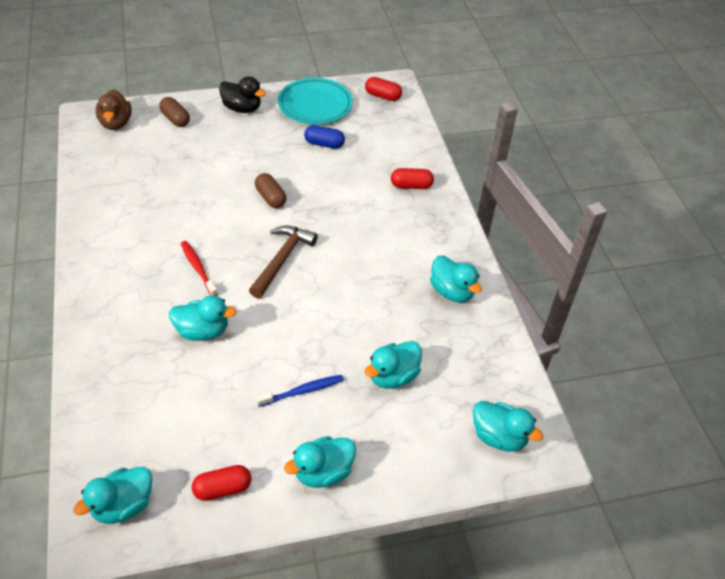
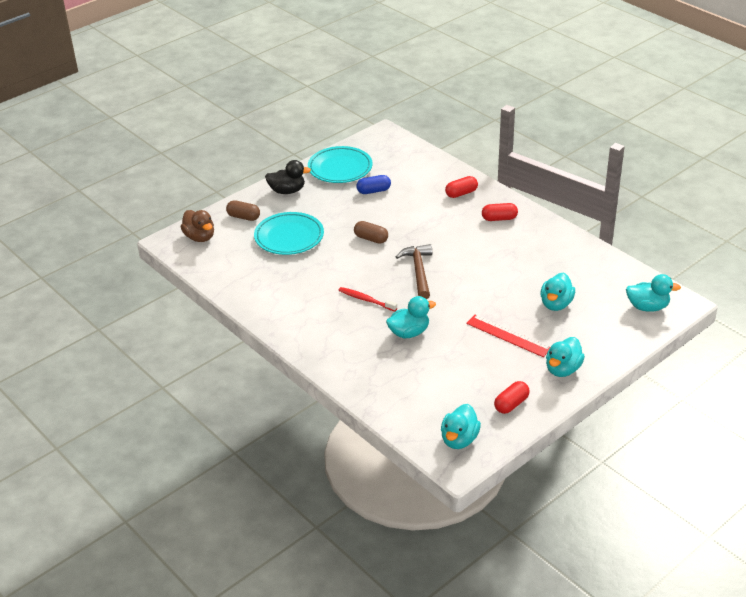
camera: 25 degrees left, 10 degrees down
blue toothbrush [256,375,344,407] -> red ruler [466,315,550,357]
red capsule [365,77,402,101] -> red capsule moved to [482,203,518,221]
turquoise duck [430,255,482,302] -> none
none -> turquoise plate [254,212,324,255]

